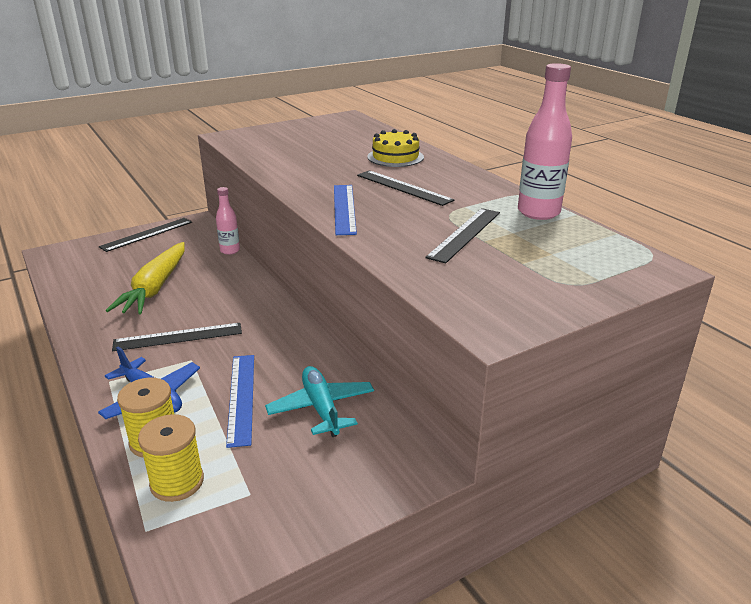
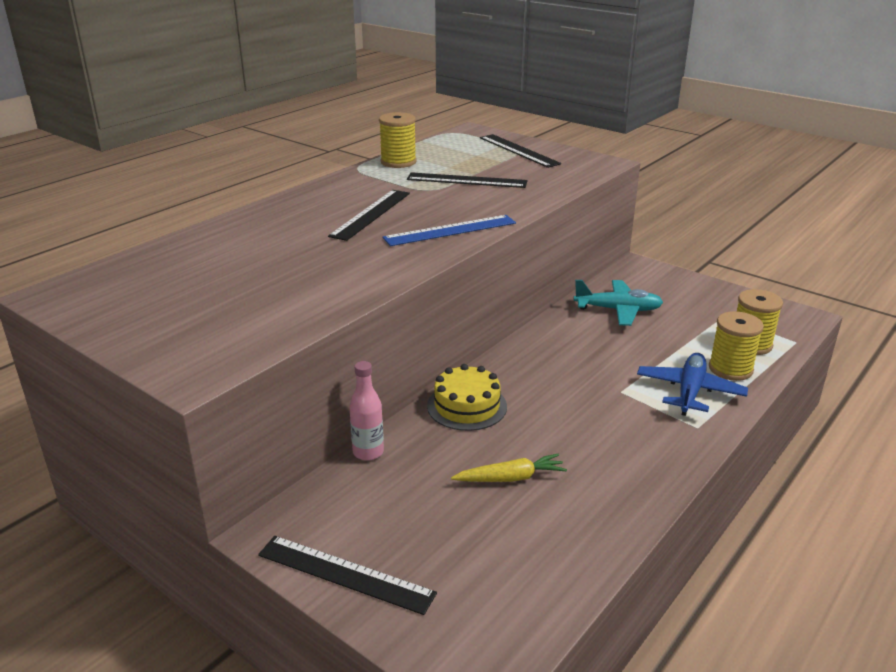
camera: 110 degrees left, 0 degrees up
yellow carrot [106,242,185,315] -> yellow carrot [451,454,567,482], size x0.54
black ruler [112,323,242,351] -> black ruler moved to [480,134,561,168]
blue ruler [226,355,254,448] -> none
turquoise plane [265,366,374,437] -> turquoise plane turned 135 degrees counterclockwise [574,280,663,326]
yellow cake [367,129,424,167] -> yellow cake moved to [427,364,507,431]
pink bottle [518,63,572,220] -> yellow spool [379,112,417,168]

